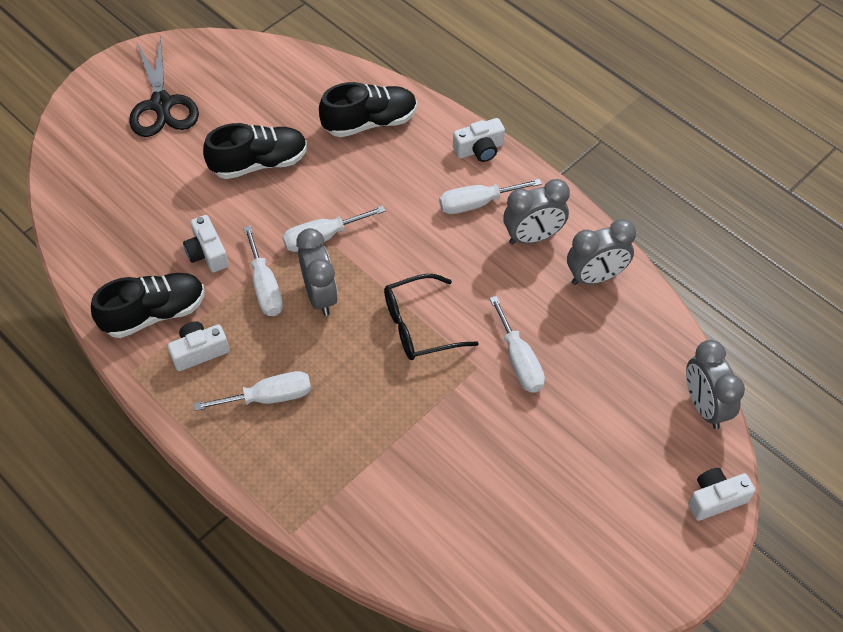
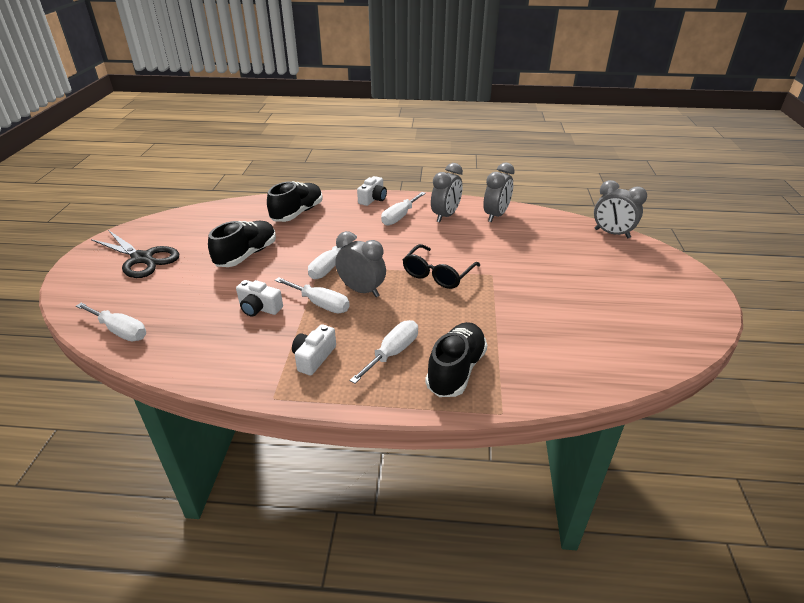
camera: 40 degrees left, 20 degrees down
black shoe [91,273,205,338] -> black shoe moved to [425,322,487,397]
white screwdriver [489,296,545,393] -> white screwdriver moved to [76,303,146,341]
white camera [688,468,755,521] -> none

